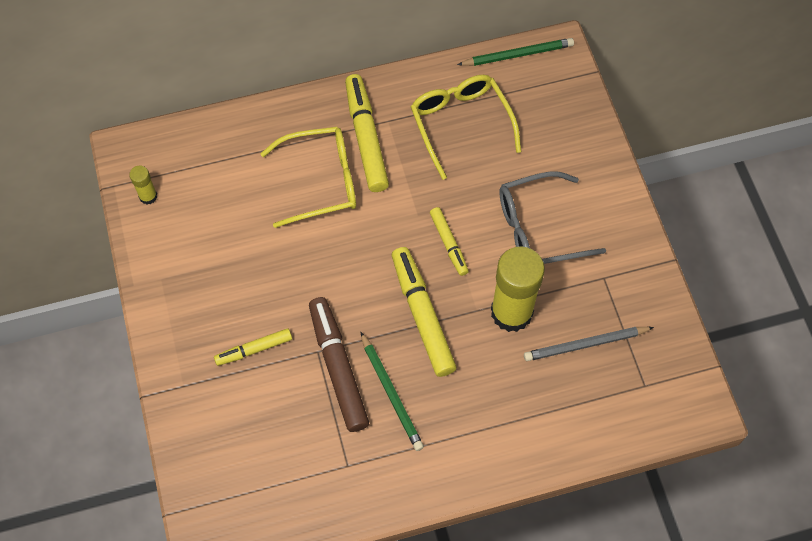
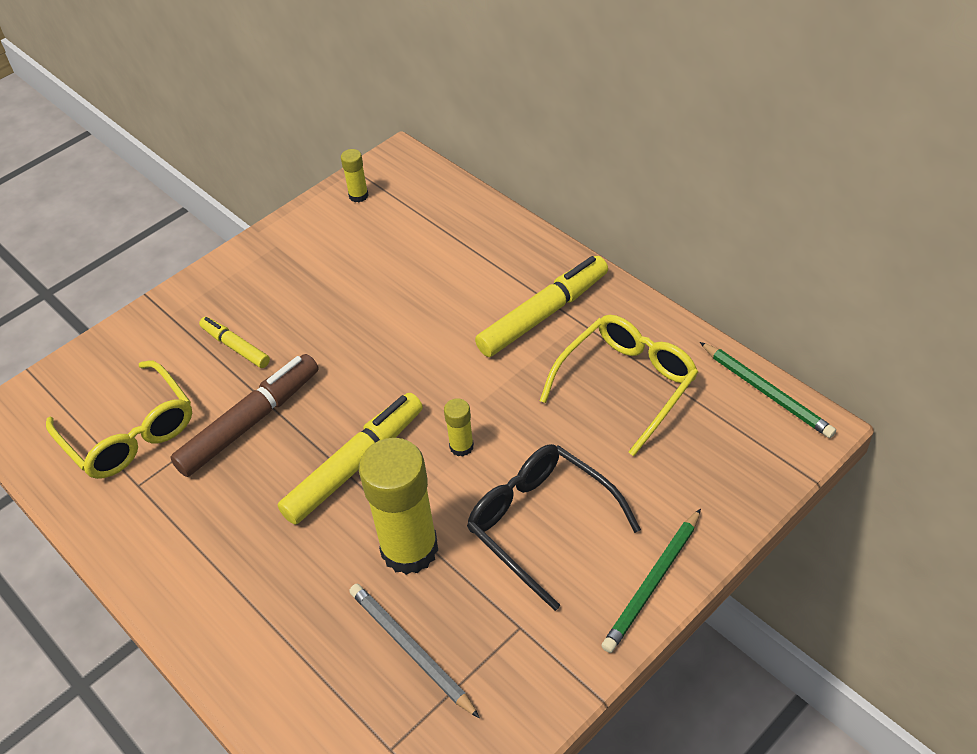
camera: 65 degrees right, 15 degrees down
yellow glasses [260,127,356,228] -> yellow glasses moved to [46,360,192,479]
green pencil [361,332,424,451] -> green pencil moved to [601,509,701,653]
yellow marker [430,207,469,276] -> yellow glue stick [444,398,474,457]
grey glasses [499,171,606,264] -> black glasses [467,444,641,611]

